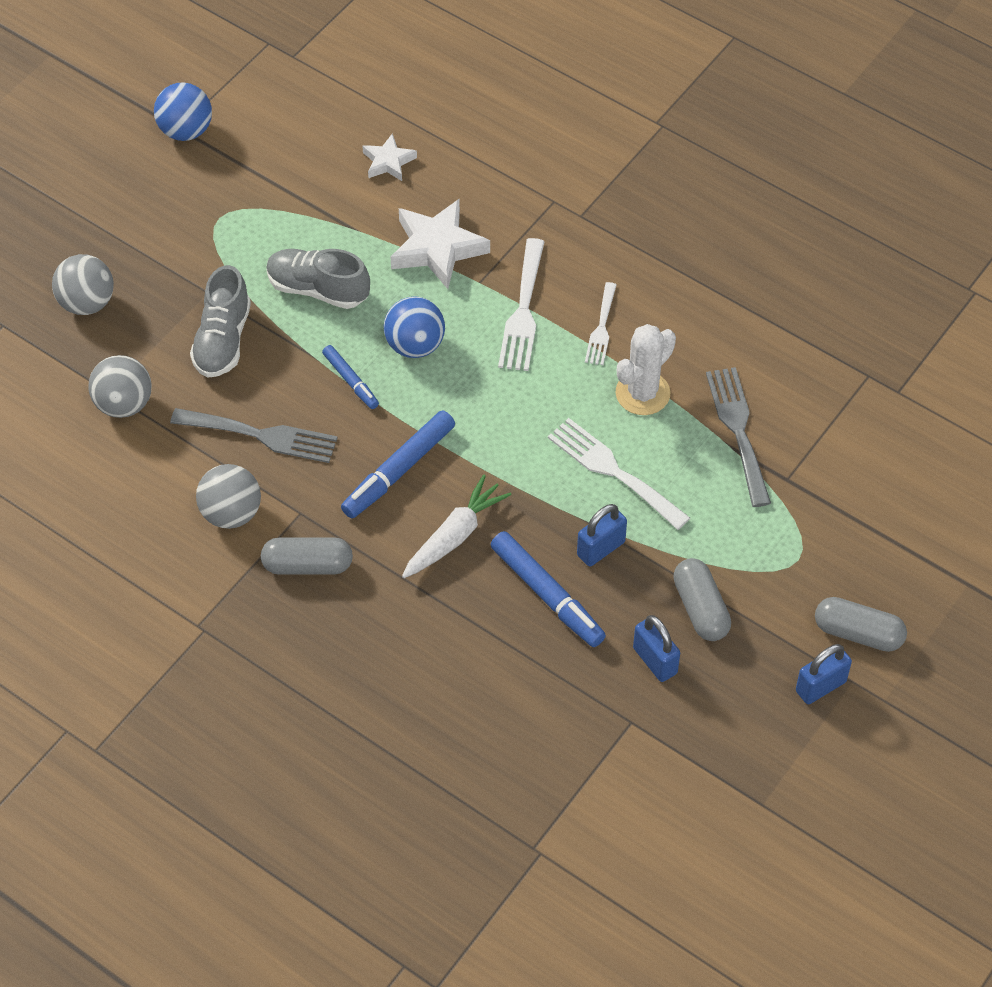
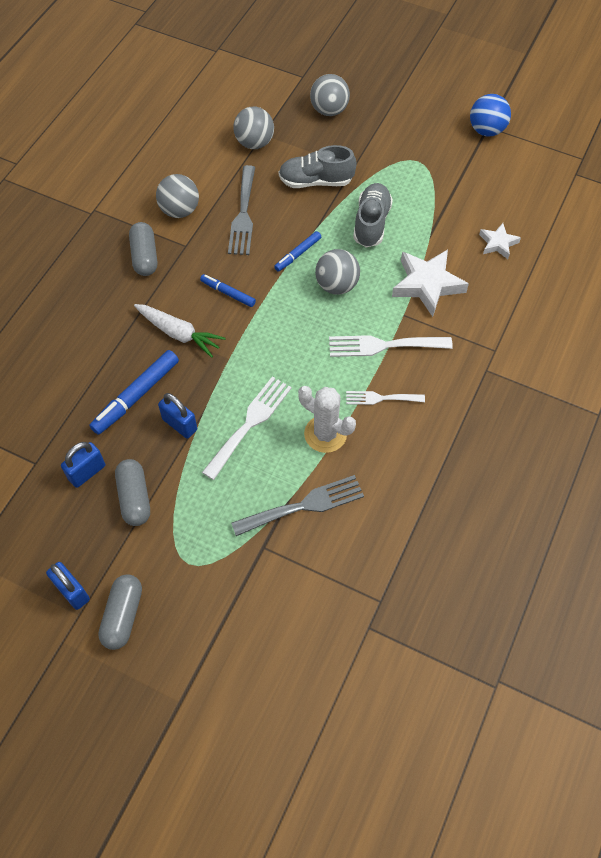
camera: 80 degrees right, 5 degrees up
blue marker [341,410,455,518] -> blue marker [200,274,256,307], size x0.59
blue ball [384,296,445,358] -> grey ball [315,249,360,295]
grey capsule [673,558,731,641] -> grey capsule turned 75 degrees counterclockwise [115,459,150,526]

